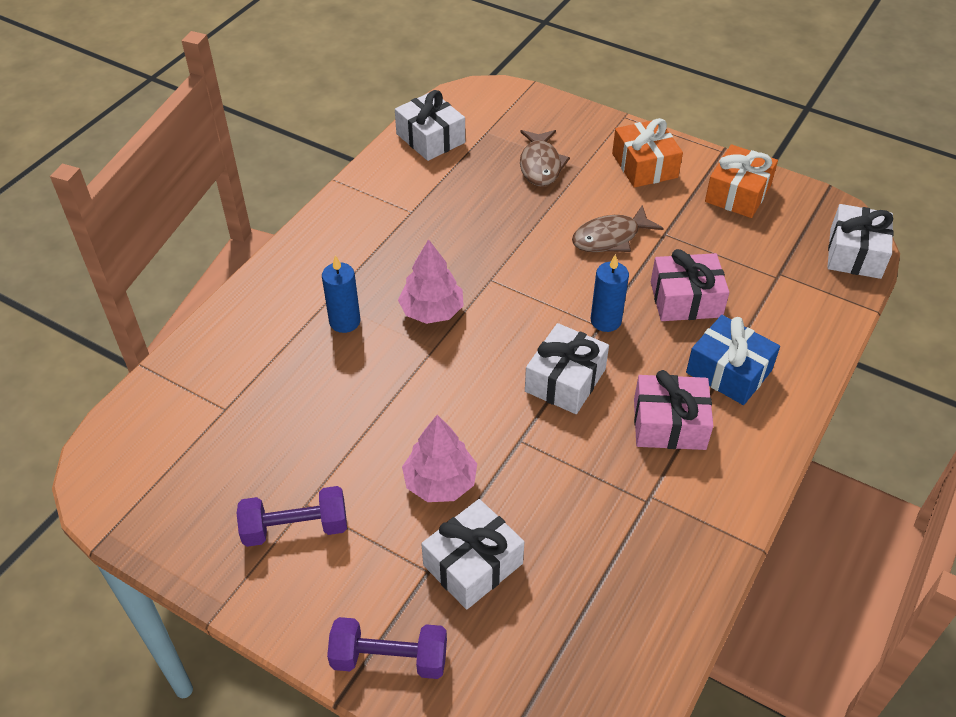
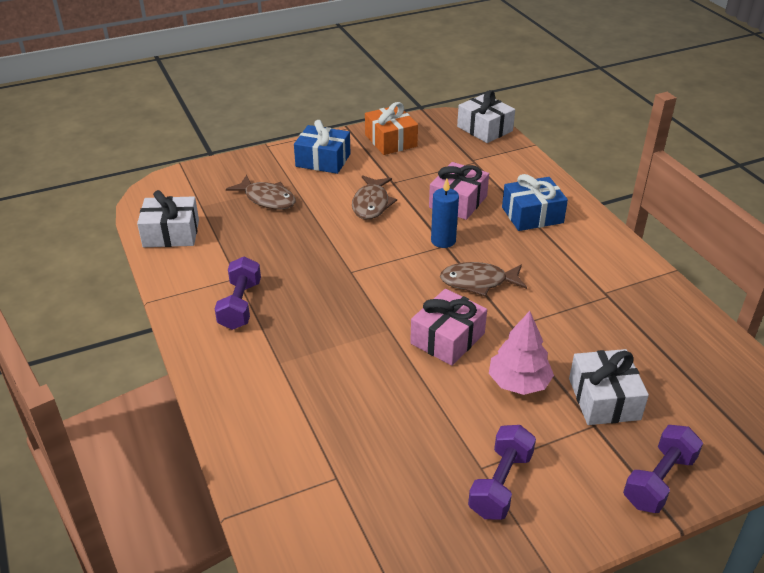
camera: 55 degrees left, 10 degrees down
blue candle [322,255,360,333] -> none
pink tree [398,239,464,324] -> none
white gift [525,323,609,414] -> brown fish [440,262,527,296]
orange gift [612,118,683,188] -> blue gift [294,120,351,174]
pink gift [634,370,713,450] -> pink gift moved to [410,289,487,366]
none -> purple dumbbell [215,256,261,330]

